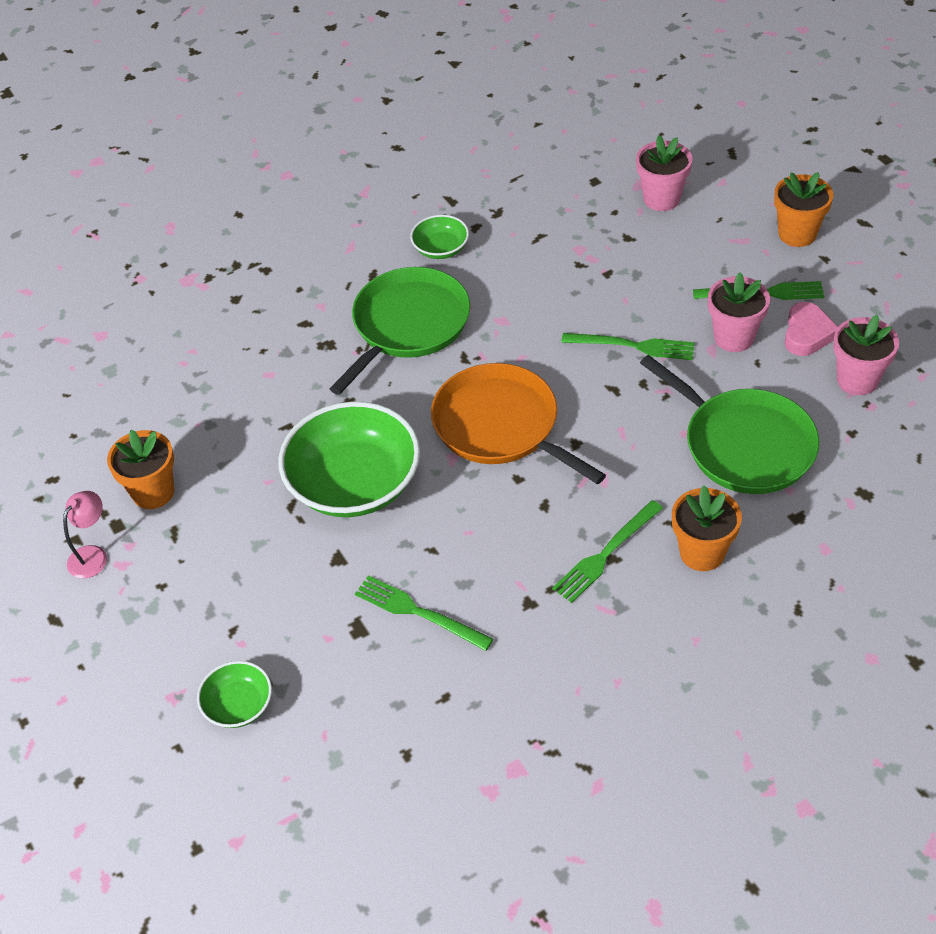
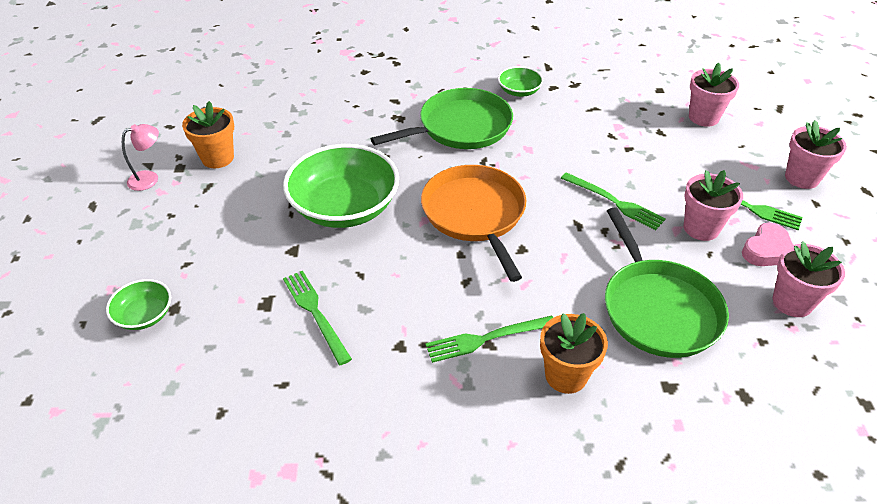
camera: 25 degrees right, 5 degrees down
orange flower pot [774,172,833,247] -> pink flower pot [785,120,847,189]

